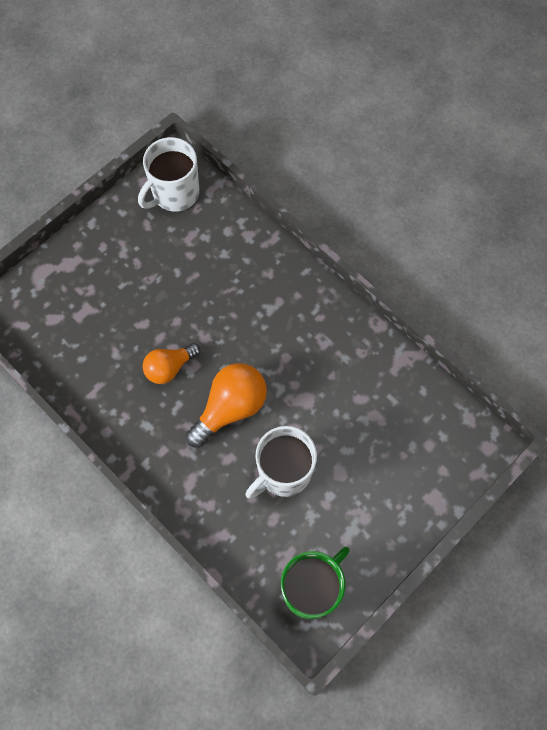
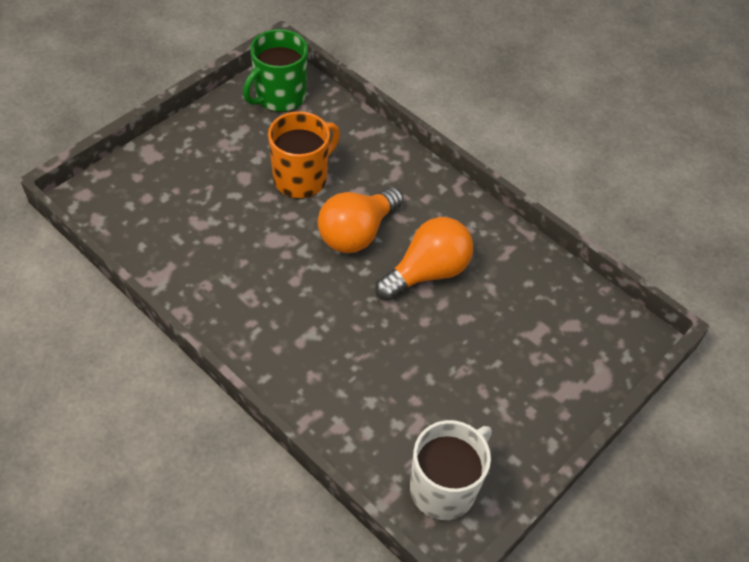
camera: 175 degrees right, 15 degrees down
orange light bulb [143,343,200,384] -> orange light bulb [375,217,473,301], size x1.54
white mug [246,426,317,499] -> orange mug [268,111,340,199]

